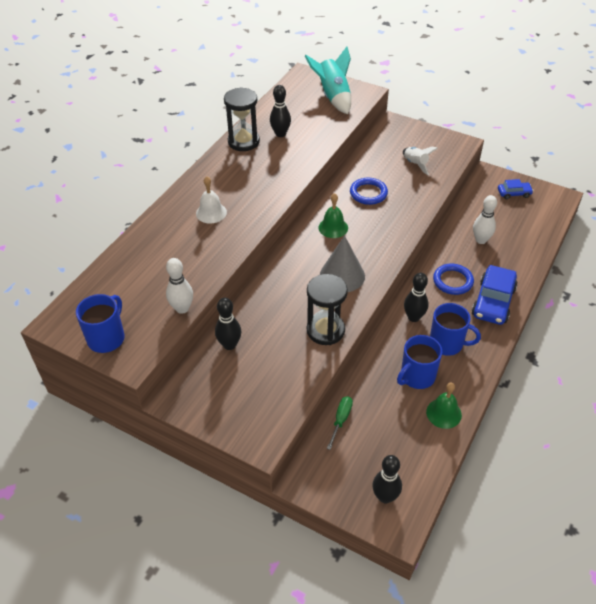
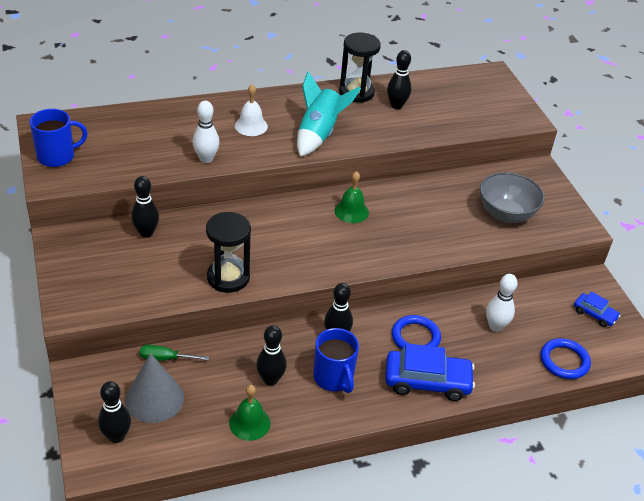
camera: 40 degrees right, 5 degrees down
white bowling pin [166,258,193,314] -> white bowling pin moved to [193,101,220,163]
turquoise rocket [305,47,351,114] -> turquoise rocket moved to [297,71,361,157]
grey cone [320,235,365,292] -> grey cone moved to [125,353,184,423]
green screwdriver [327,396,353,450] -> green screwdriver turned 150 degrees counterclockwise [140,345,209,361]
blue ring [350,178,388,205] -> blue ring moved to [540,338,591,379]
blue mug [397,335,442,389] -> black bowling pin [256,325,287,386]
white rocket [403,147,438,175] -> grey bowl [480,172,545,223]
blue car [471,265,518,325] -> blue car turned 150 degrees counterclockwise [385,343,475,401]

